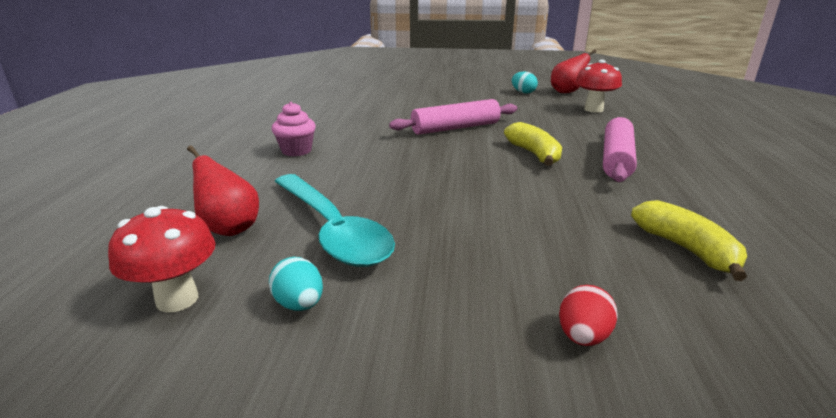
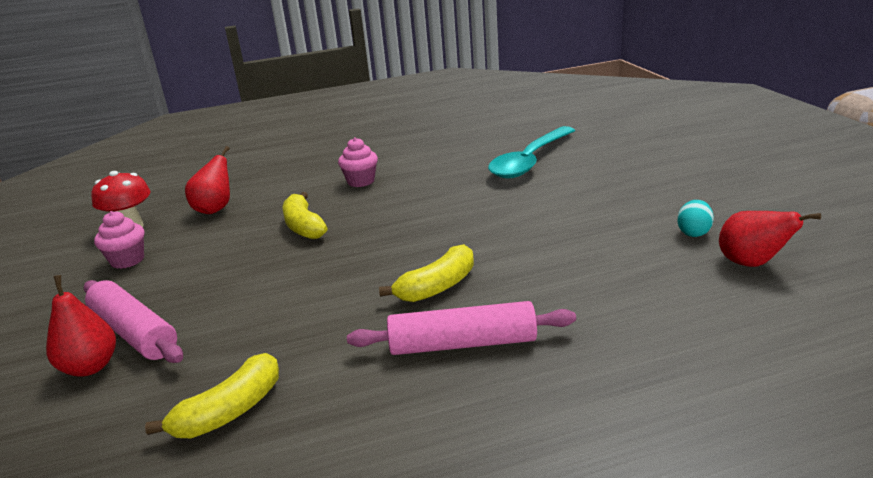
camera: 70 degrees right, 0 degrees up
turquoise egg [269,257,323,311] -> pink cupcake [94,211,144,269]
turquoise spoon [274,174,395,267] -> turquoise spoon moved to [488,126,575,179]
pink rolling pin [389,99,517,135] -> pink rolling pin moved to [84,280,183,363]
red egg [559,285,618,346] -> red pear [46,275,116,377]
red mushroom [575,60,622,113] -> none
none -> yellow banana [282,192,328,239]

